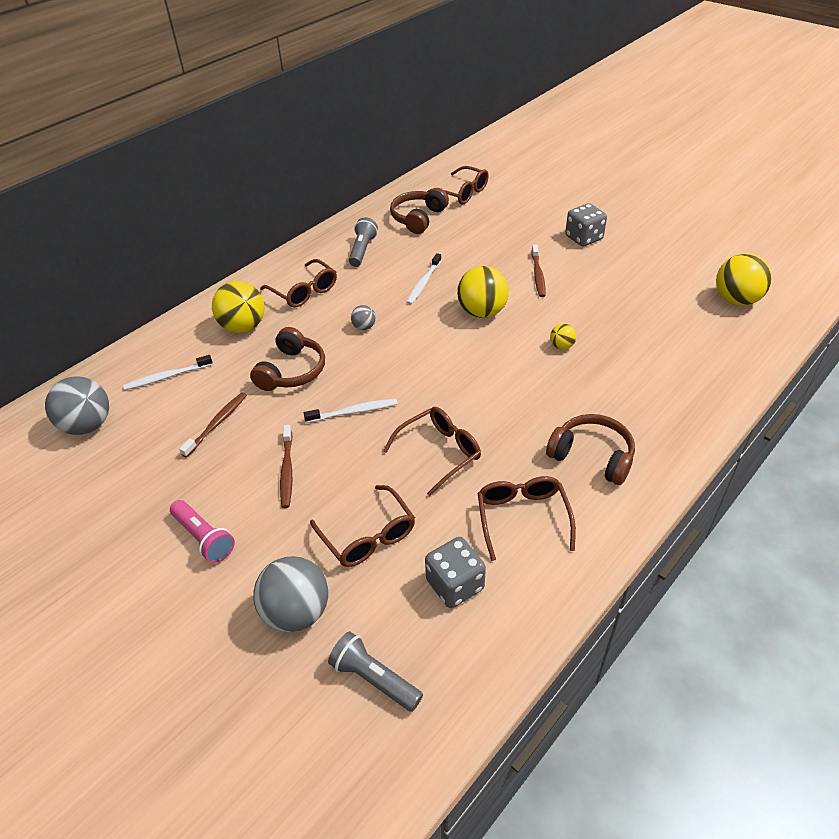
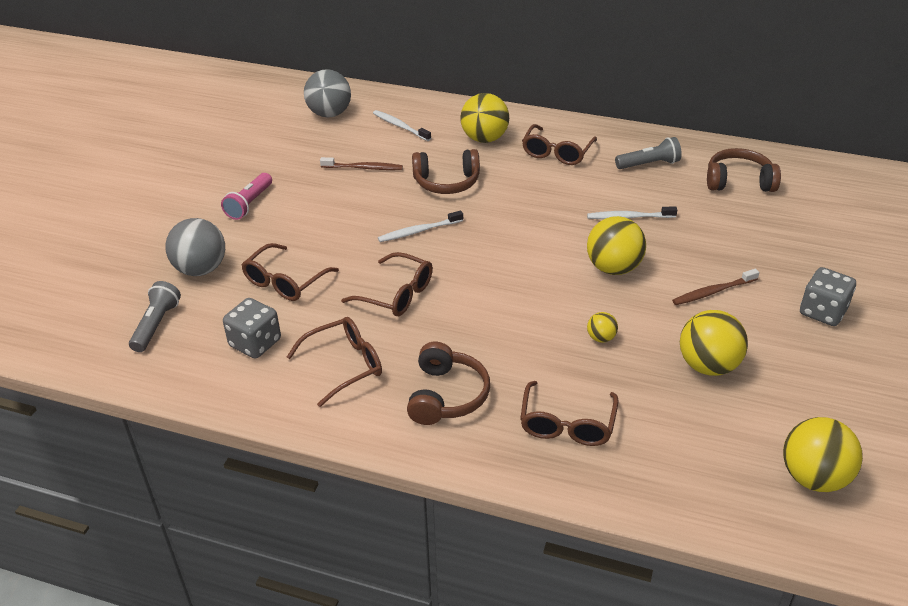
camera: 65 degrees right, 5 degrees down
brown toothbrush [280,425,292,508] -> none
white toothbrush [304,399,398,423] -> white toothbrush turned 105 degrees clockwise [378,211,463,242]
grey ball [351,305,376,330] -> none
brown glasses [427,166,489,204] -> brown glasses moved to [520,381,619,446]
none -> yellow ball [680,310,748,376]

